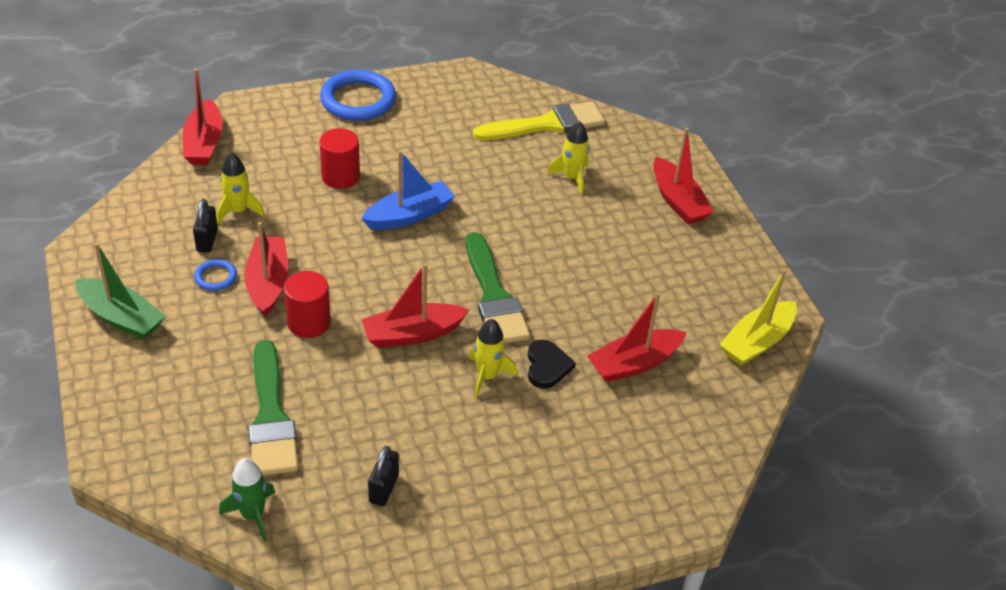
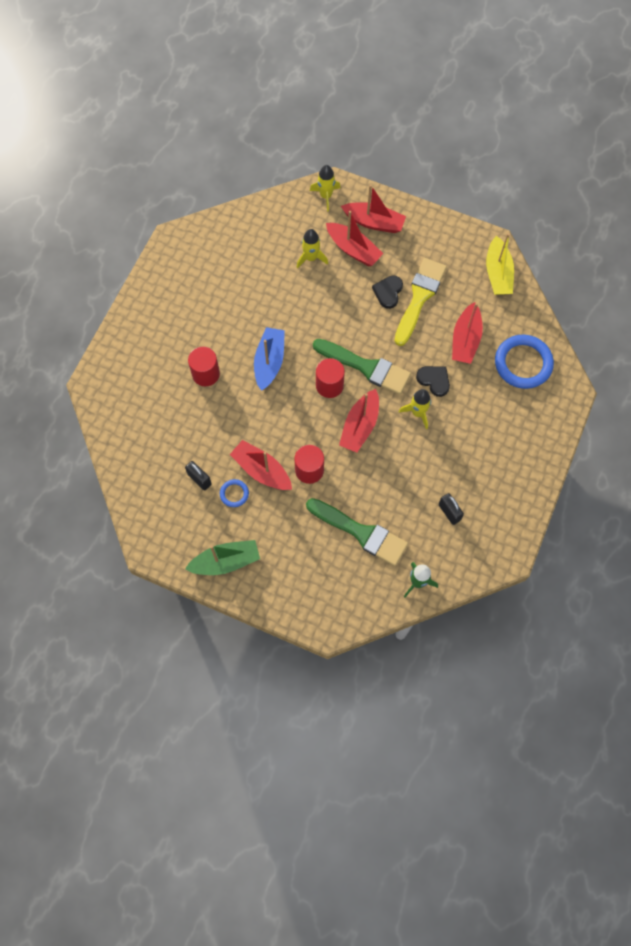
camera: 45 degrees left, 25 degrees up
red boat [183,68,223,165] -> red boat moved to [326,211,383,266]
yellow rocket [216,152,265,224] -> yellow rocket moved to [310,165,341,211]
blue ring [320,70,396,121] -> blue ring moved to [495,335,554,389]
yellow brush [473,102,605,140] -> yellow brush moved to [395,258,447,346]
none -> red cylinder [316,358,345,398]
none -> black heart [372,275,403,309]

